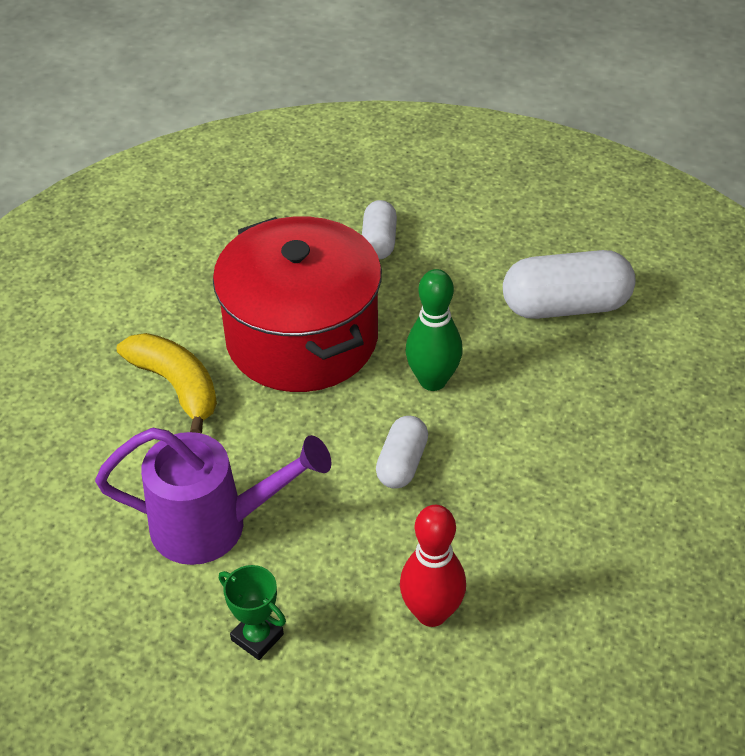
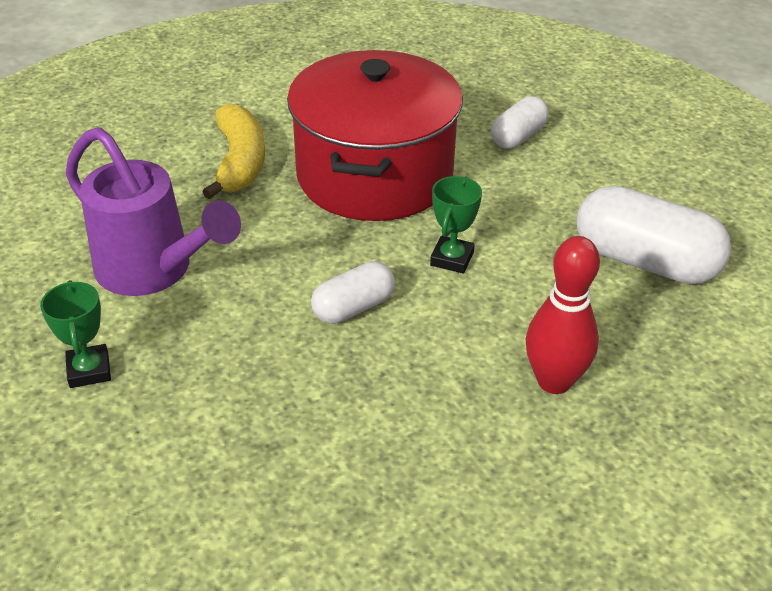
camera: 35 degrees right, 5 degrees down
red bowling pin [400,505,466,627] -> red bowling pin moved to [526,236,600,394]
green bowling pin [406,269,463,391] -> green trophy [430,176,482,274]

